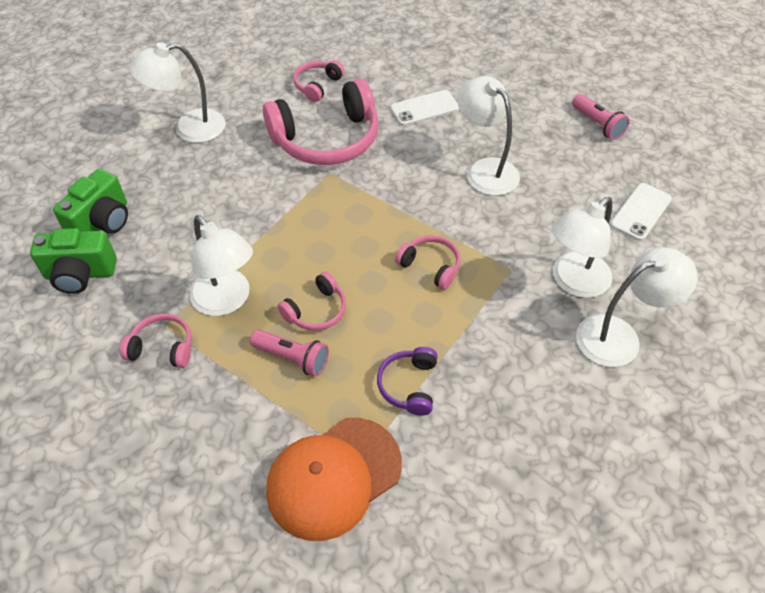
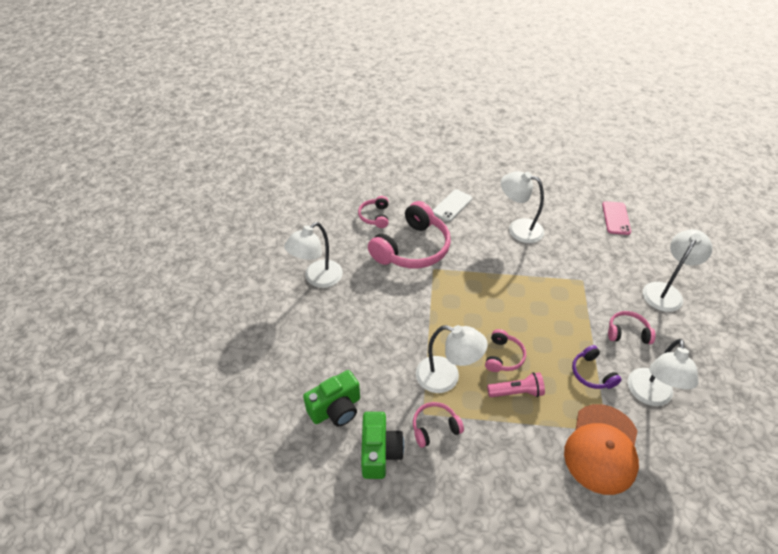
camera: 30 degrees left, 5 degrees down
green camera [53,169,128,234] -> green camera moved to [361,412,404,479]
pink headphones [395,235,460,290] -> pink headphones moved to [608,311,656,344]
white lamp [551,197,612,298] -> white lamp moved to [628,339,699,406]
pink flashlight [572,94,630,140] -> none
white phone [610,183,672,241] -> pink phone [602,201,631,235]

